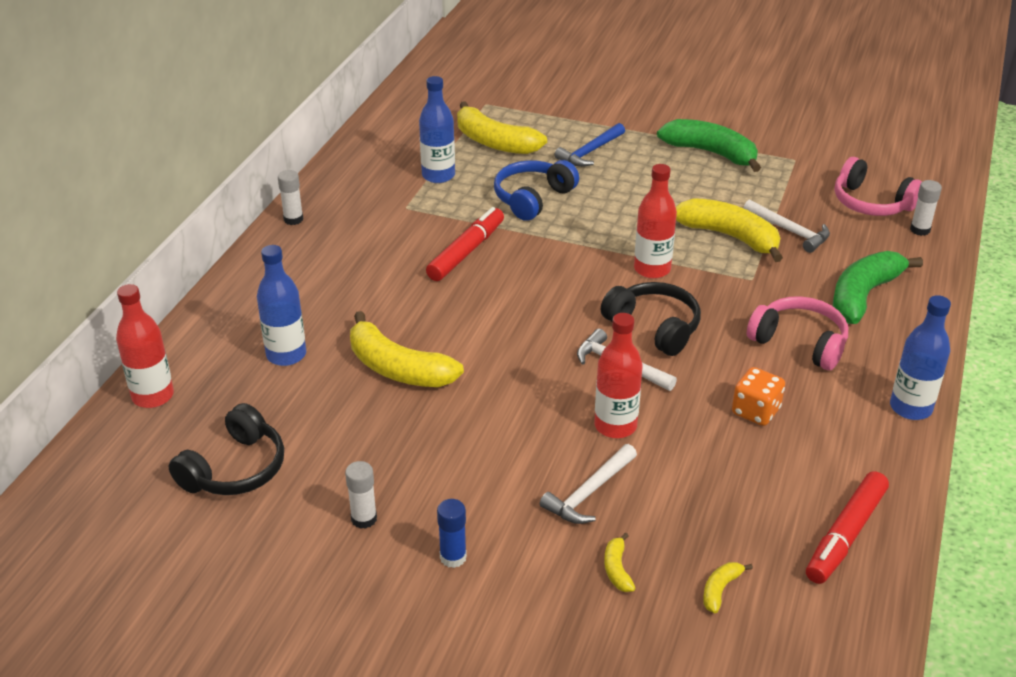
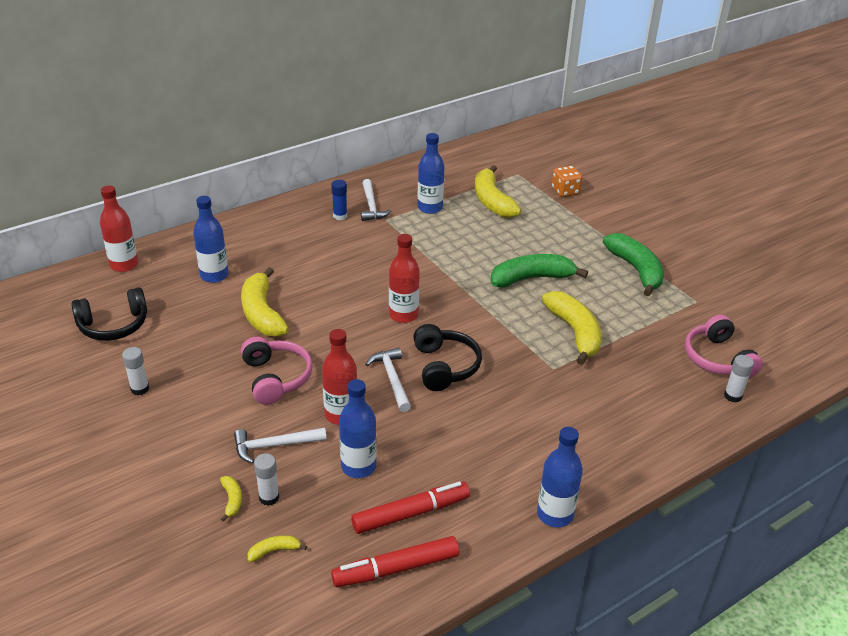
camera: 35 degrees right, 0 degrees up
white glue stick [278,170,303,225] -> white glue stick moved to [254,453,279,506]
red marker [426,207,504,281] -> red marker moved to [351,482,470,534]
blue glue stick [437,499,467,568] -> blue glue stick moved to [331,180,347,220]
blue headphones [494,160,579,221] -> none
blue hammer [554,123,625,167] -> none
yellow banana [604,533,635,592] -> yellow banana turned 135 degrees clockwise [220,476,242,522]
red bottle [634,164,677,279] -> red bottle moved to [389,234,420,323]
orange dice [732,367,785,426] -> orange dice moved to [552,166,582,197]
white hammer [744,200,830,253] -> white hammer moved to [361,179,392,221]
pink headphones [747,296,848,370] -> pink headphones moved to [241,337,313,405]
green banana [833,251,923,324] -> green banana moved to [491,254,588,288]
none -> blue bottle [339,379,377,478]

